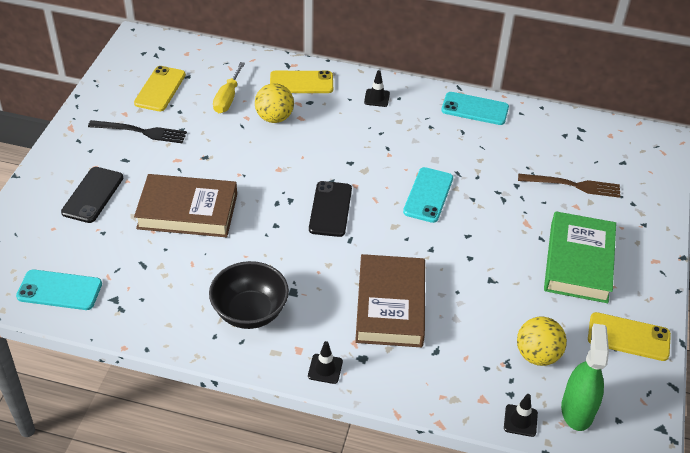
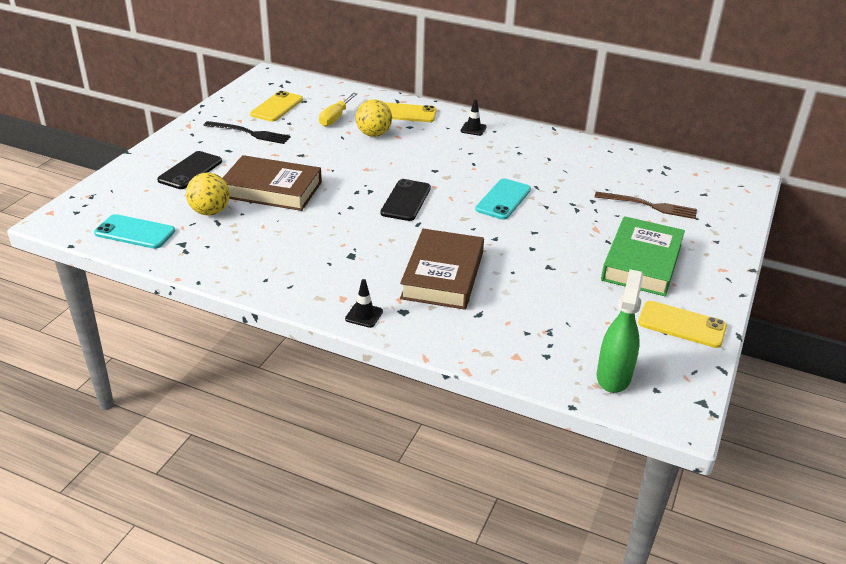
camera: 10 degrees right, 10 degrees down
black bowl [209,261,289,329] -> none
turquoise phone [441,92,509,125] -> none
black traffic cone [504,394,538,437] -> none
yellow ball [517,317,567,366] -> yellow ball moved to [186,172,230,215]

